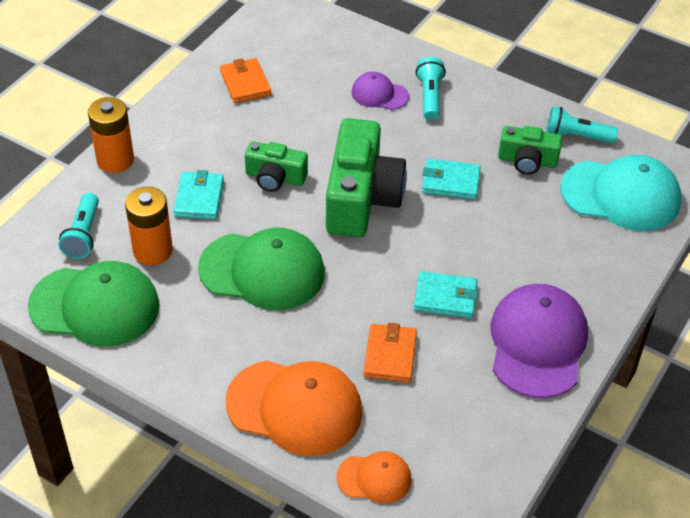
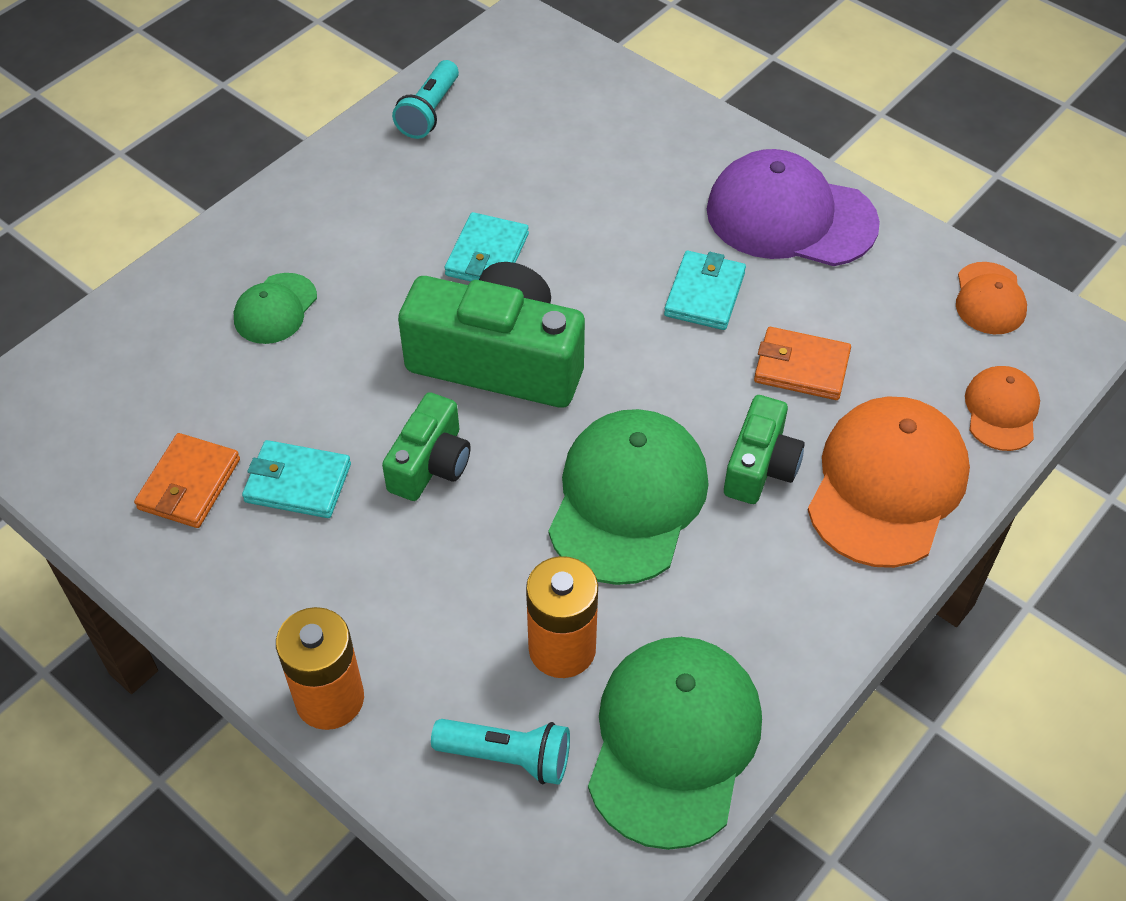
camera: 80 degrees left, 5 degrees up
turquoise wallet [174,170,224,219] -> turquoise wallet moved to [242,440,351,518]
orange wallet [220,58,271,103] -> orange wallet turned 60 degrees counterclockwise [134,433,240,528]
purple cap [351,72,409,110] -> green cap [234,273,317,344]
turquoise flashlight [416,57,446,121] -> none
green camera [498,126,562,175] -> green camera moved to [724,395,805,504]
turquoise cap [560,155,682,231] -> none
none -> orange cap [956,262,1027,334]

